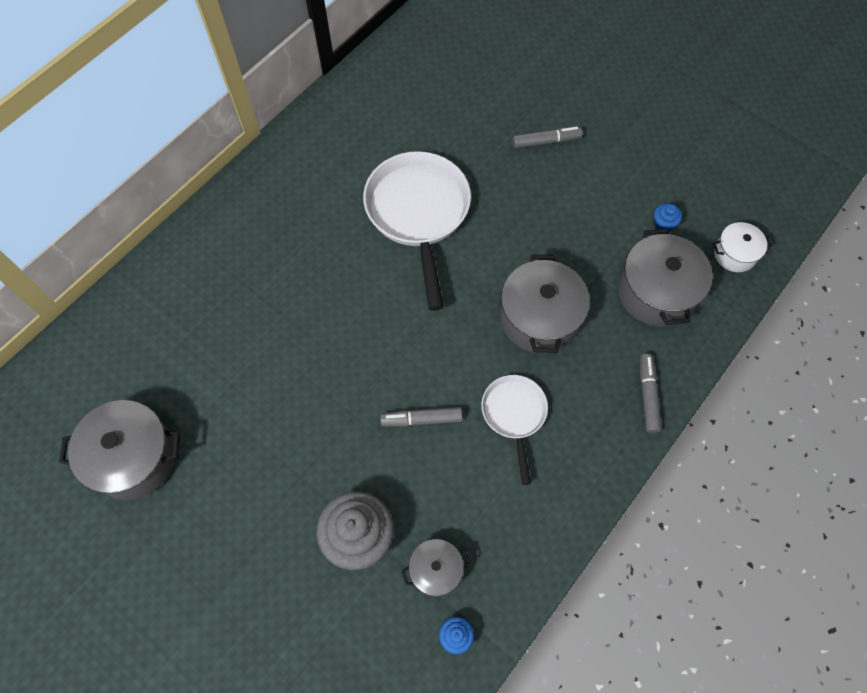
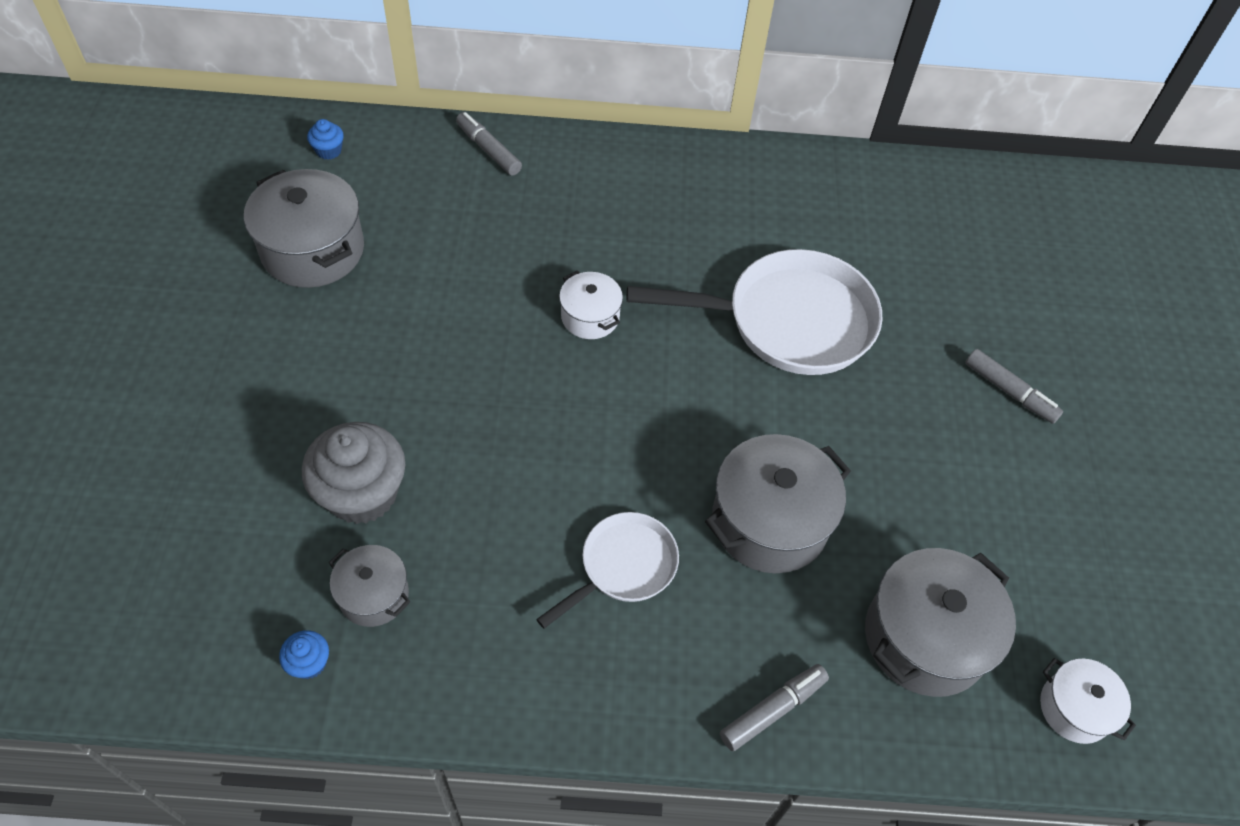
camera: 50 degrees right, 10 degrees down
white pan [363,151,471,311] -> white pan turned 45 degrees clockwise [627,249,883,375]
grey marker [380,407,463,427] -> grey marker moved to [456,112,522,176]
blue cupcake [654,203,682,231] -> blue cupcake moved to [307,119,344,160]
none -> white pot [559,271,623,339]

